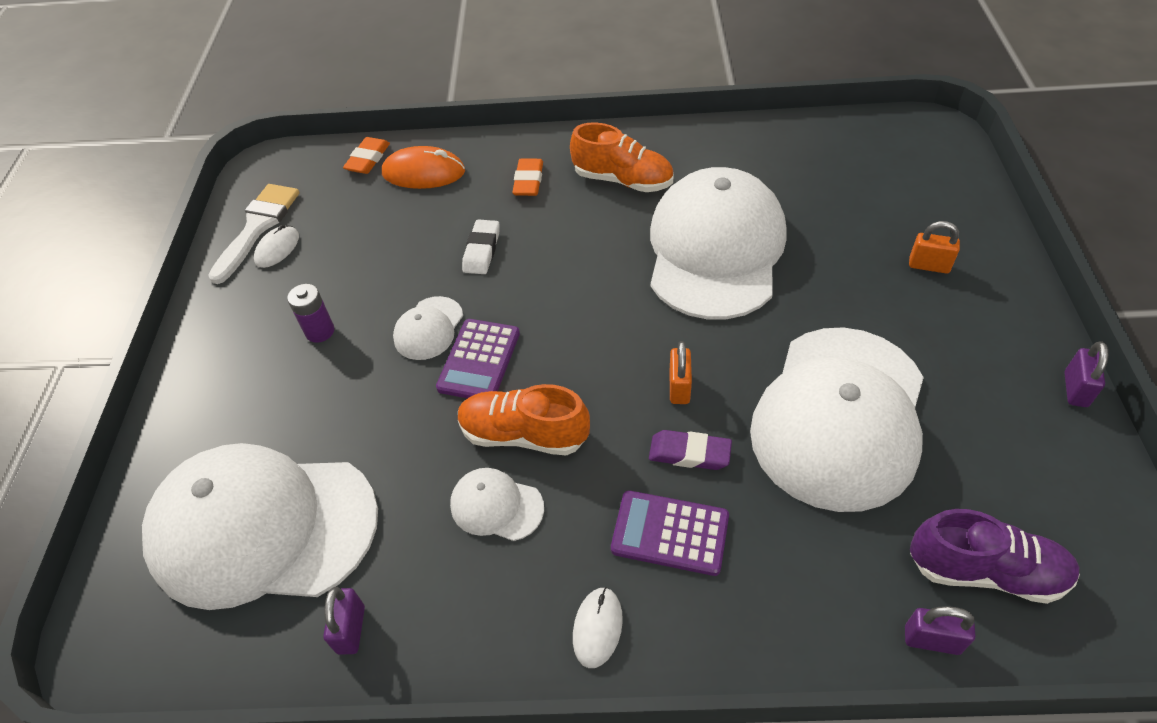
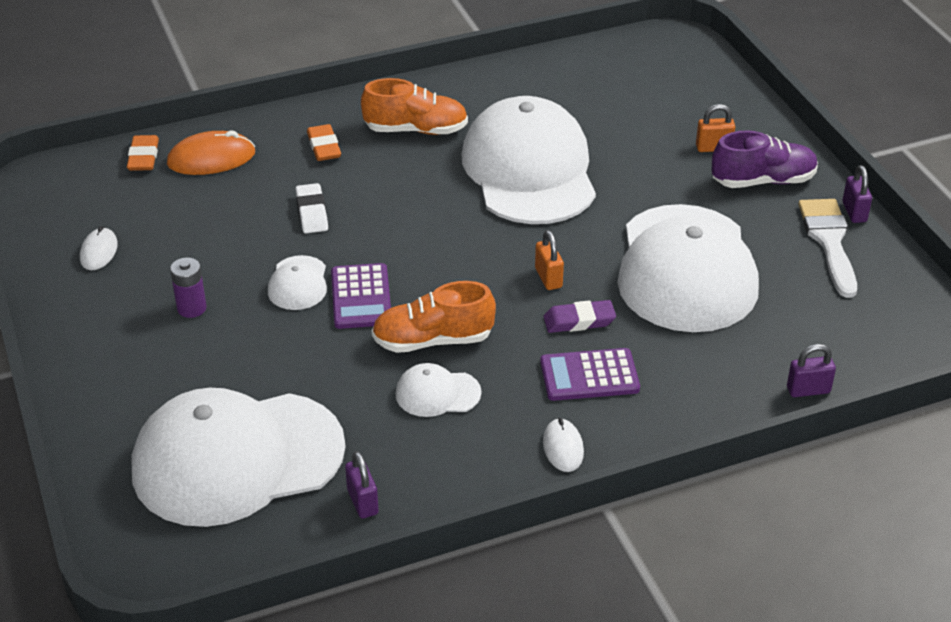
camera: 25 degrees left, 10 degrees down
white brush [208,184,300,284] -> white brush moved to [798,199,857,298]
purple shoe [910,509,1080,604] -> purple shoe moved to [712,130,818,188]

